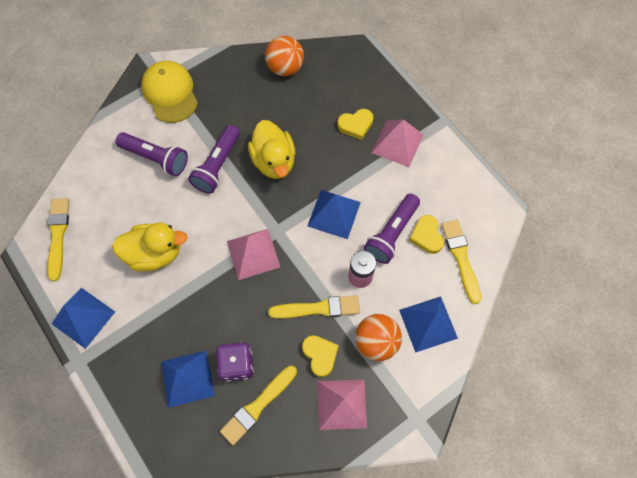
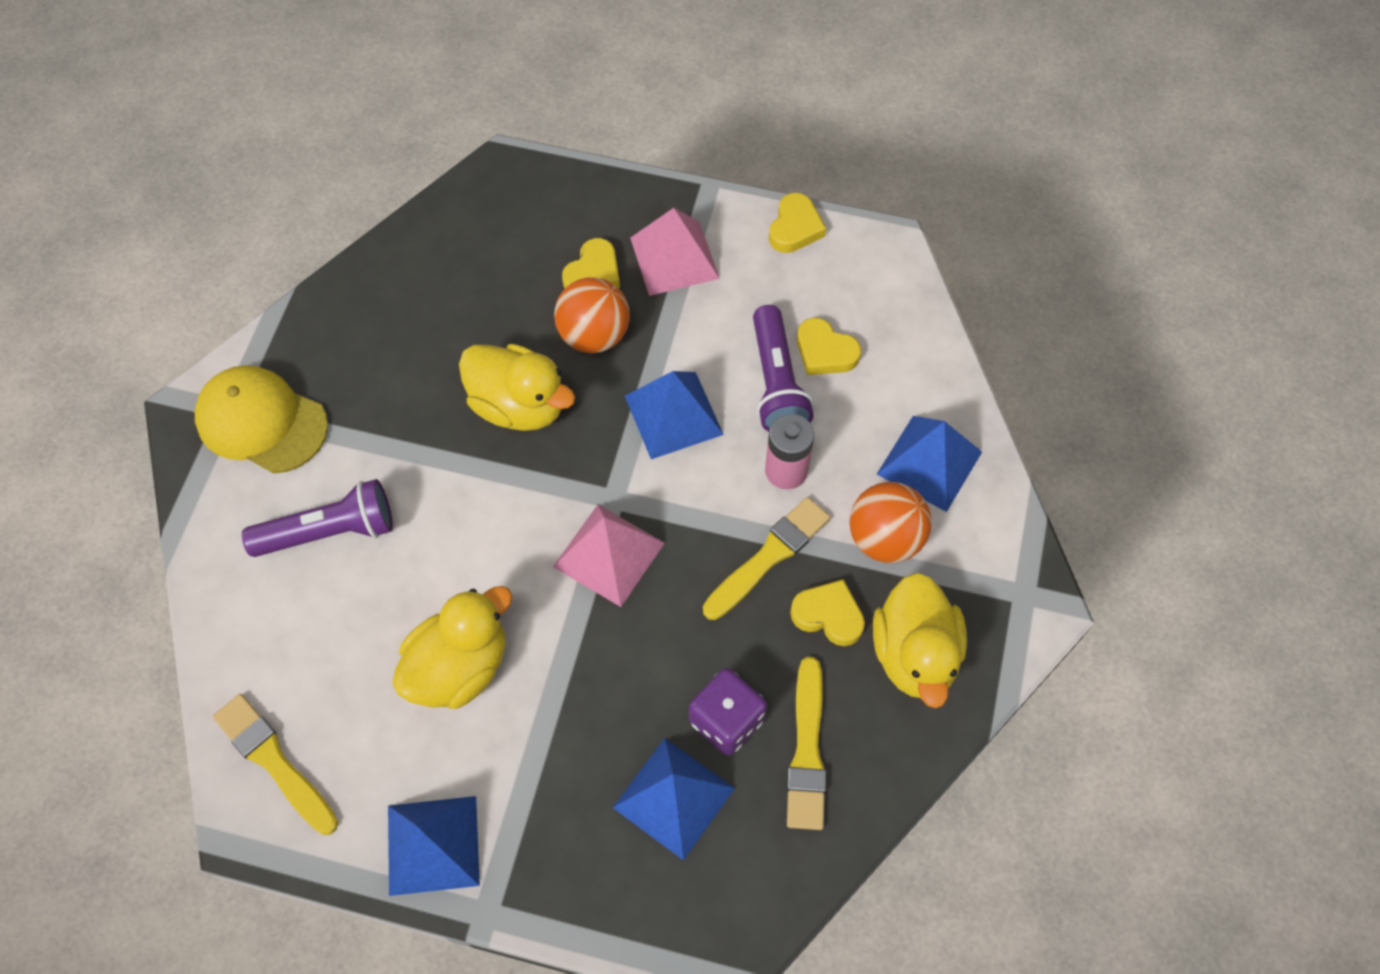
camera: 40 degrees left, 5 degrees down
purple flashlight [188,125,240,194] -> none
orange ball [265,36,304,76] -> orange ball moved to [554,277,630,353]
pink pyramid [318,380,367,430] -> yellow duck [873,573,967,708]
yellow brush [441,220,481,304] -> none
none -> yellow heart [769,193,826,253]

